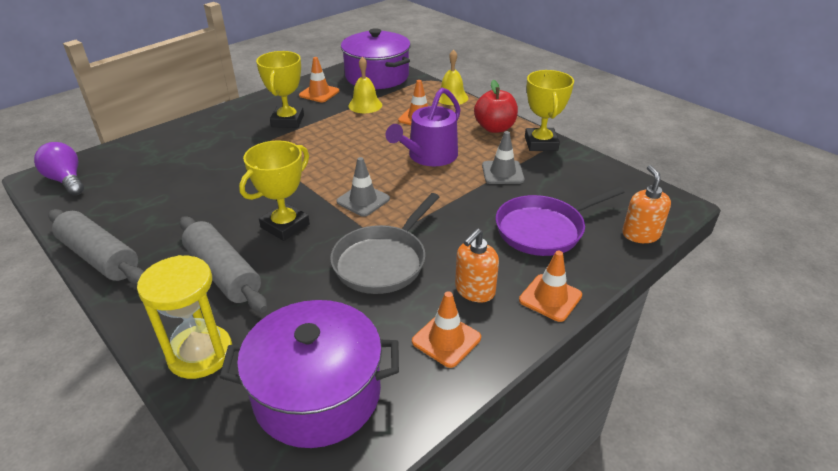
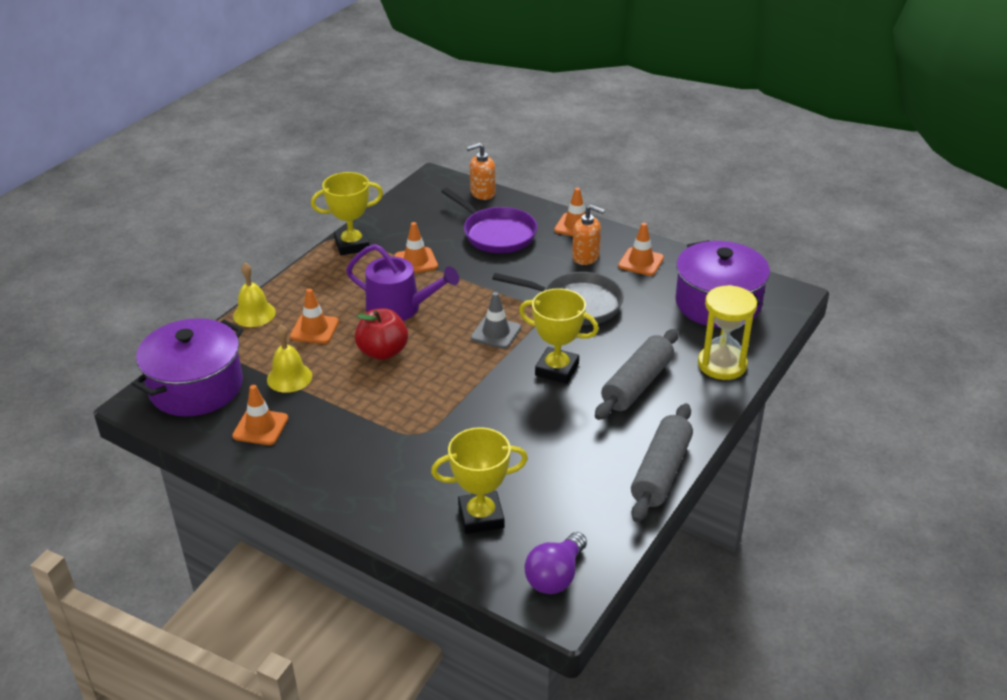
camera: 105 degrees left, 0 degrees up
yellow trophy [256,51,304,128] -> yellow trophy moved to [431,427,528,534]
red apple [474,80,518,133] -> red apple moved to [355,308,408,360]
grey traffic cone [482,131,525,184] -> orange traffic cone [395,222,438,273]

